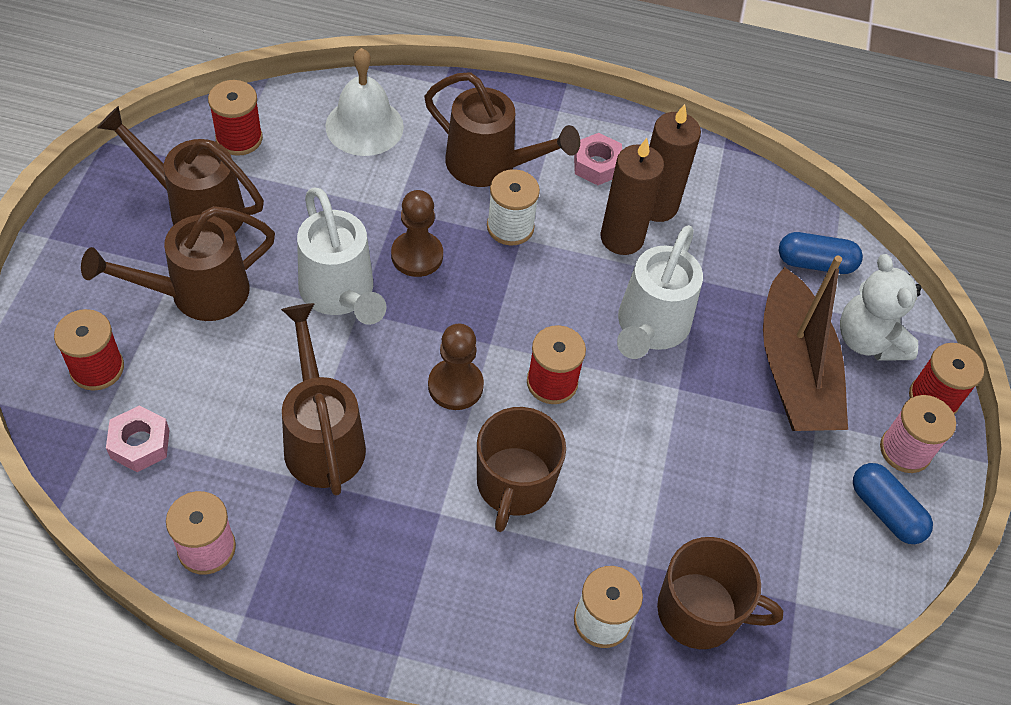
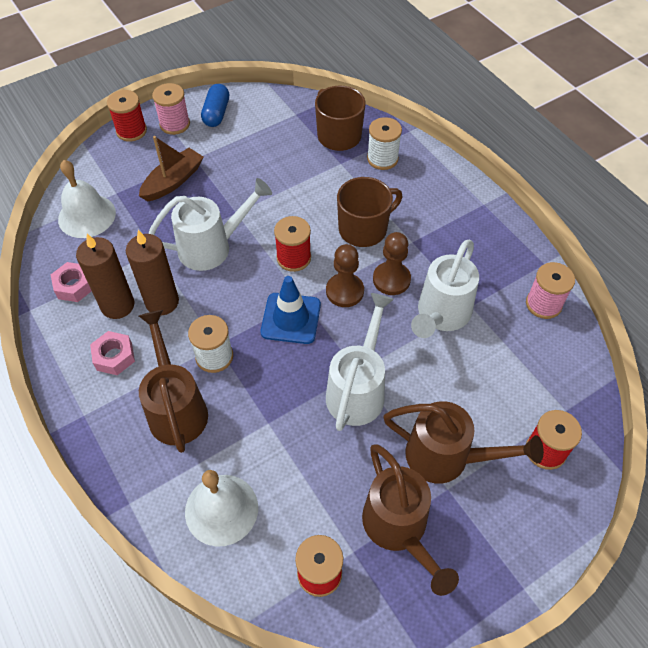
camera: 130 degrees left, 0 degrees up
pink nut [106,405,170,472] -> pink nut moved to [51,262,91,302]
brown watering can [281,303,366,495] -> white watering can [411,240,479,338]
brown pawn [391,190,443,277] -> brown pawn moved to [373,232,411,295]
brown boat [763,256,848,431] -> brown boat [139,136,203,201], size x0.64
blue capsule [779,232,863,274] -> white bell [58,160,116,238]
white teddy bear [840,254,922,361] -> none
none -> blue traffic cone [261,276,321,344]

